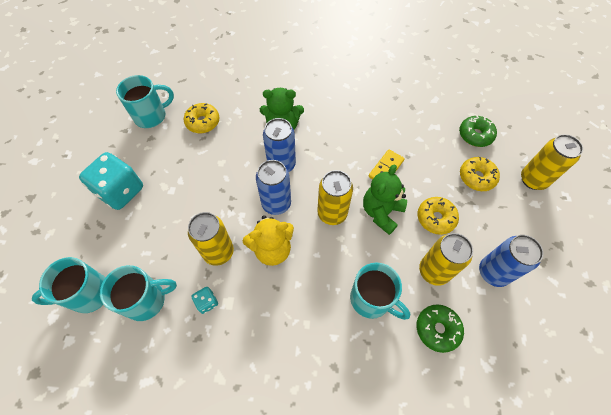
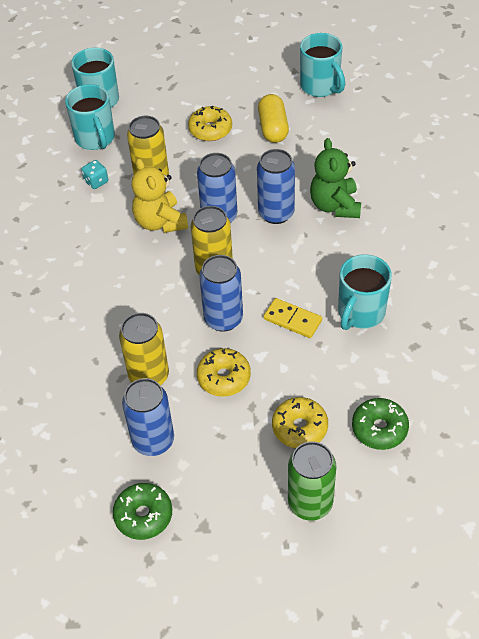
camera: 85 degrees right, 10 degrees down
turquoise dice [79,152,143,210] -> none
yellow donut [184,103,219,133] -> yellow donut moved to [188,106,232,141]
turquoise mug [350,262,410,320] -> turquoise mug moved to [338,254,392,330]
green teddy bear [363,165,407,235] -> blue can [199,255,243,332]
green donut [417,304,464,353] -> green donut moved to [113,483,172,540]
yellow can [521,134,583,190] -> green can [288,441,336,521]
none -> yellow capsule [258,94,289,143]

